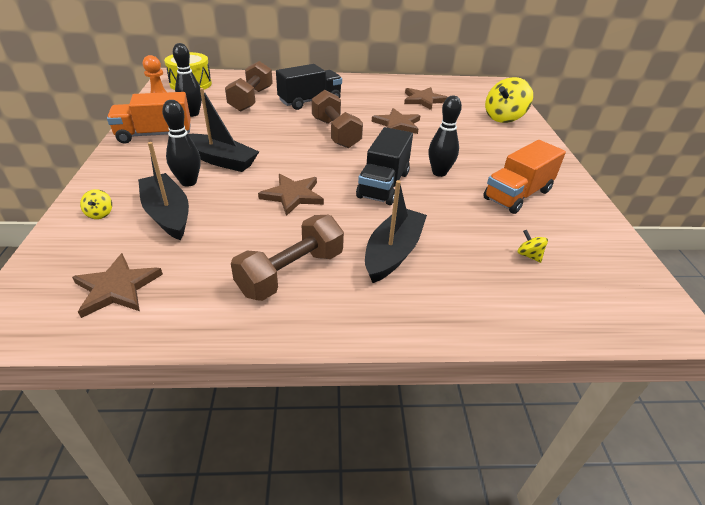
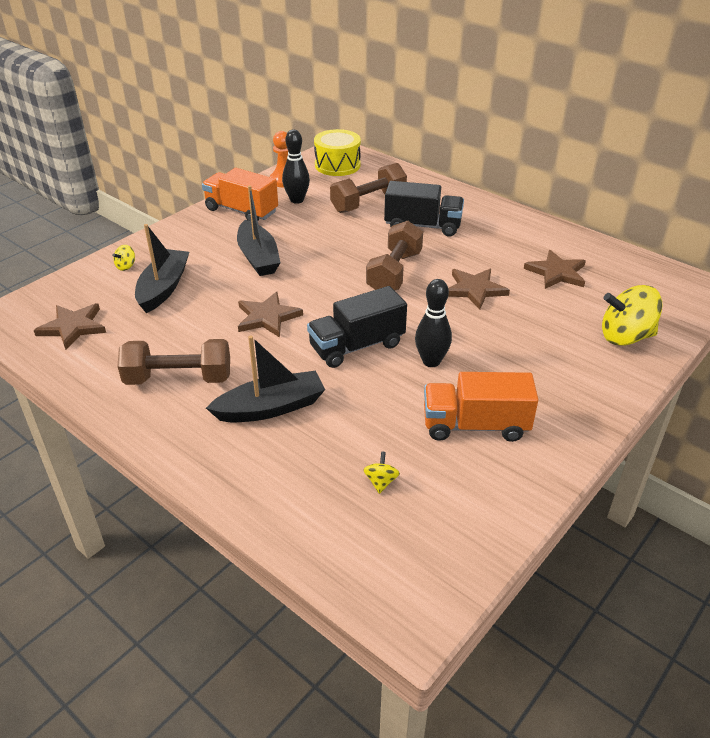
camera: 45 degrees right, 0 degrees up
black bowling pin [162,100,201,187] -> none

